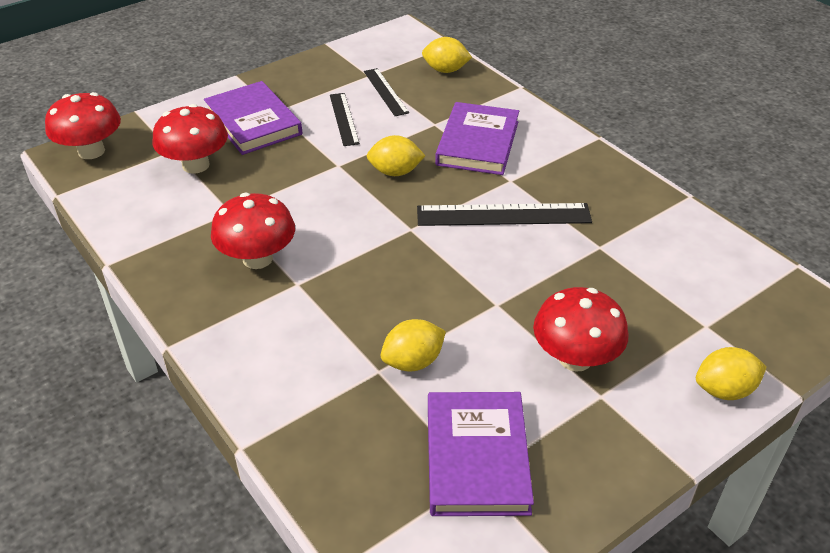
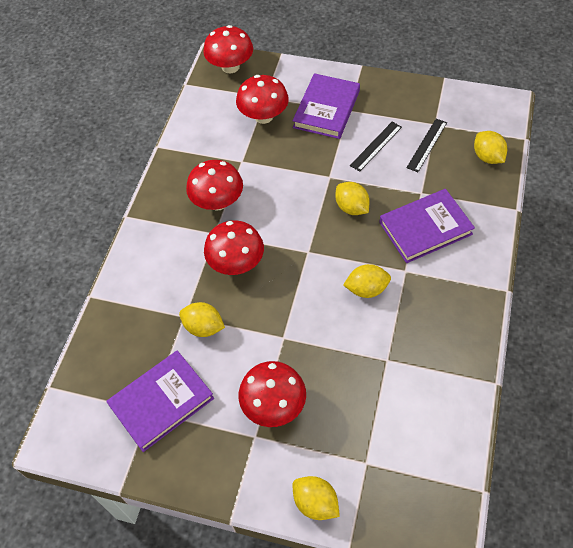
camera: 55 degrees right, 15 degrees up
black ruler [417,203,592,226] -> yellow lemon [343,264,391,298]
none -> red mushroom [204,220,264,275]

